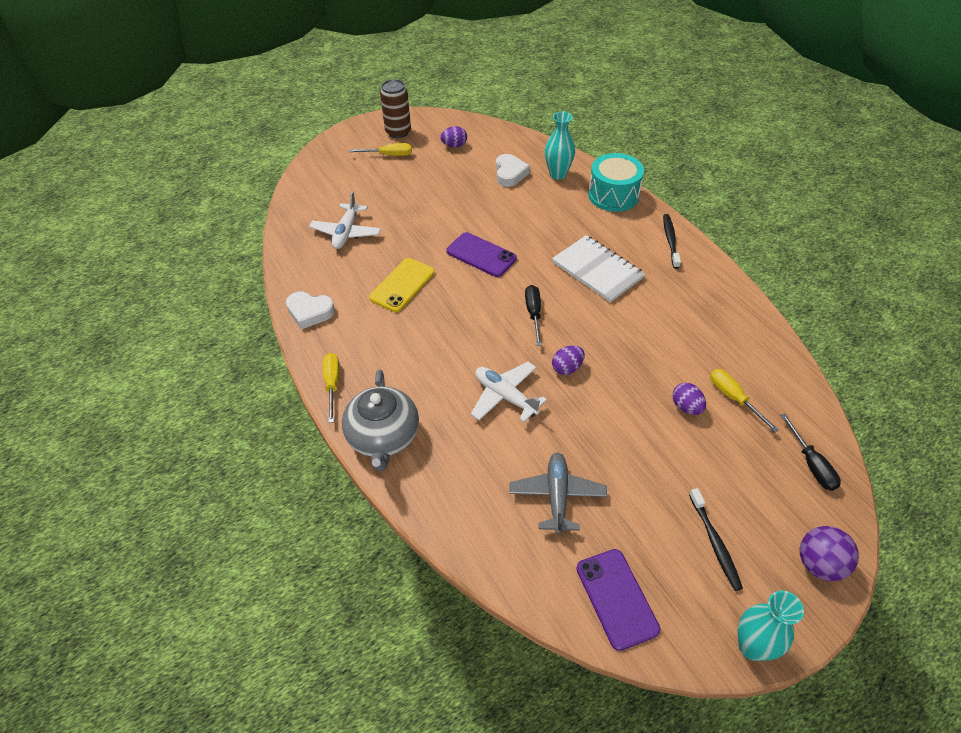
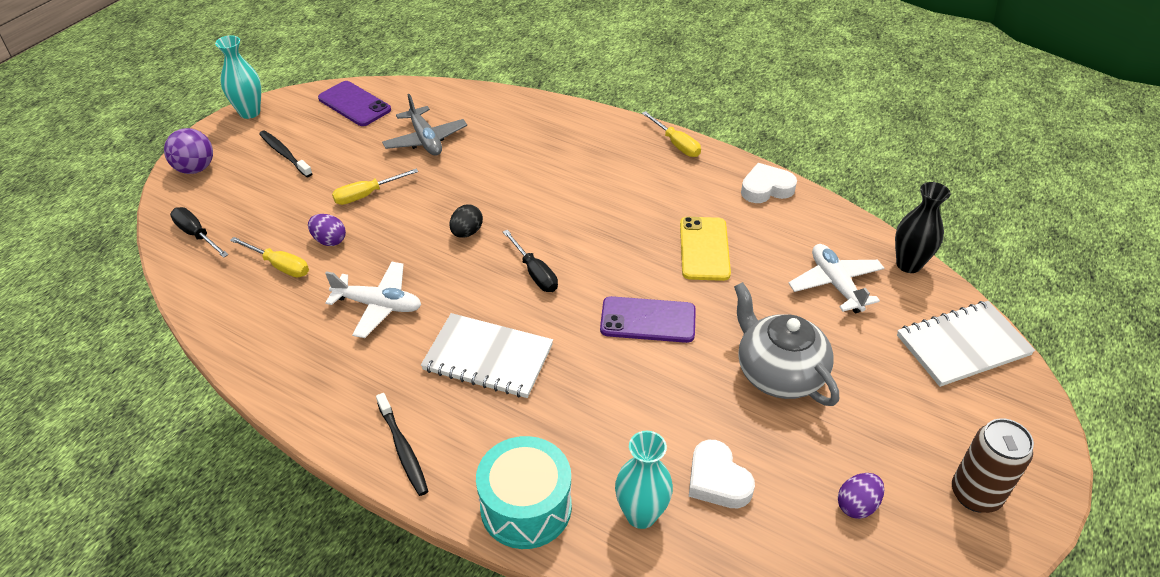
camera: 150 degrees right, 5 degrees down
grey teapot [342,370,419,471] -> grey teapot moved to [734,282,839,406]
yellow screwdriver [349,143,412,156] -> yellow screwdriver moved to [332,169,418,205]
white plane [471,362,547,422] -> white plane moved to [325,262,421,338]
purple egg [552,346,585,375] -> black egg [450,204,483,238]
none -> black vase [895,182,951,273]
none -> white notebook [897,301,1035,387]

